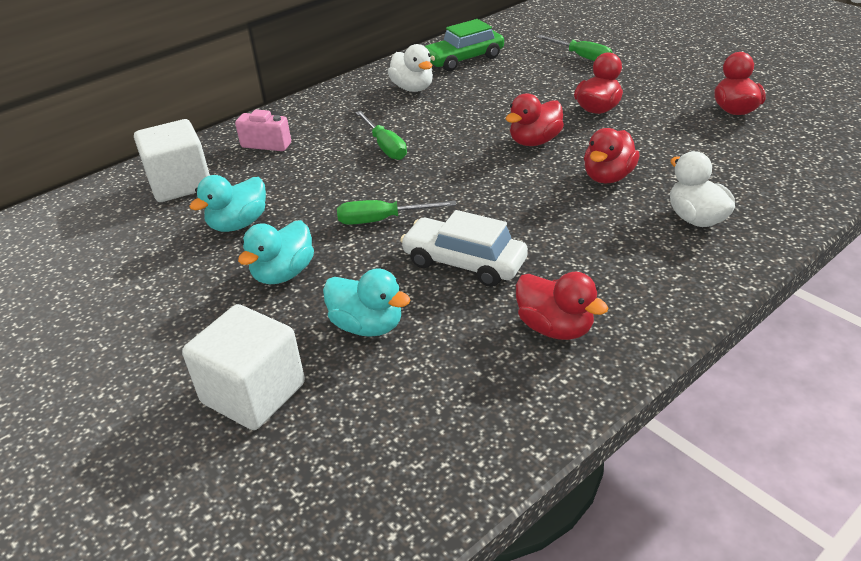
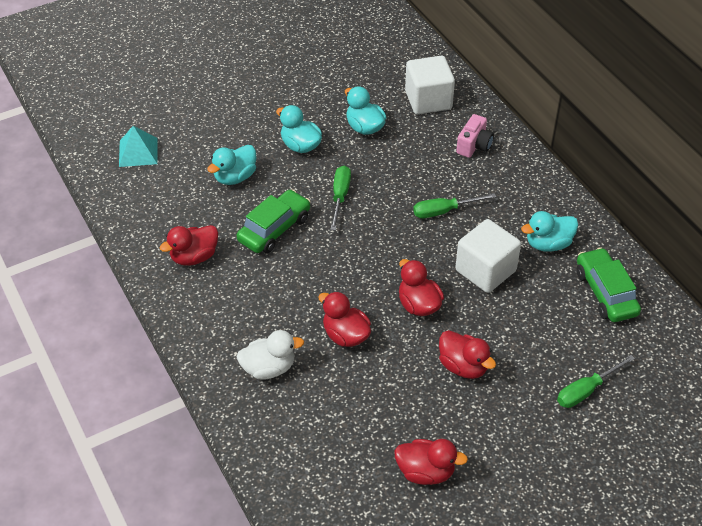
camera: 100 degrees right, 10 degrees up
white cube [182,304,305,430] -> white cube moved to [455,219,521,293]
white duck [388,44,433,92] -> turquoise duck [521,211,578,252]
white car [400,210,528,287] -> green car [236,189,311,253]
none -> turquoise pyramid [119,126,158,167]

